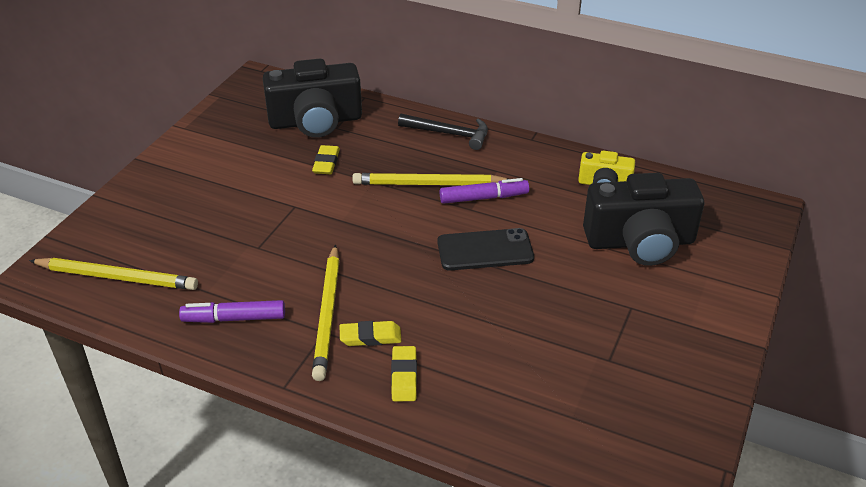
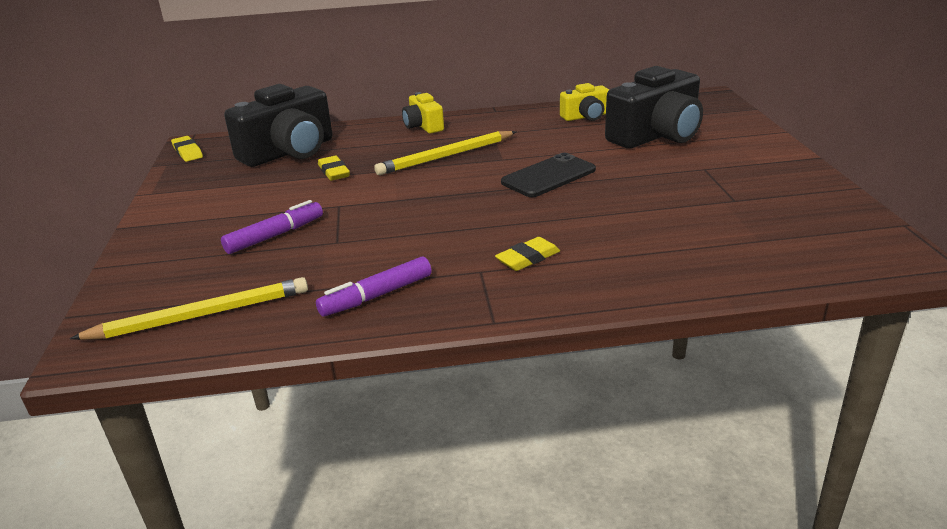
camera: 30 degrees left, 10 degrees down
yellow pencil [312,245,340,381] -> none
yellow eraser [391,346,417,401] -> yellow eraser moved to [171,136,203,162]
black hammer [398,114,488,150] -> yellow camera [402,92,444,133]
purple marker [440,178,529,204] -> purple marker moved to [221,200,323,254]

